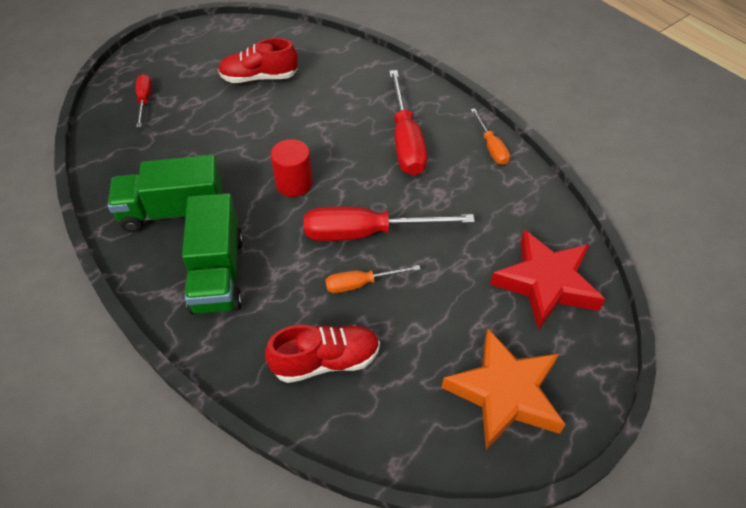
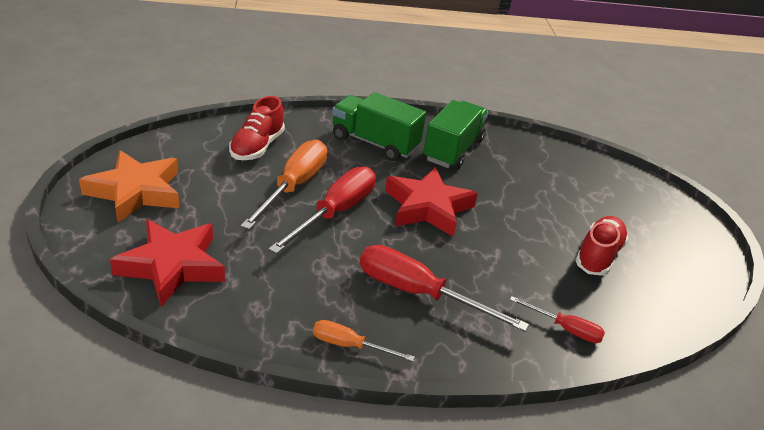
camera: 120 degrees right, 15 degrees down
red screwdriver [136,74,152,127] -> red screwdriver moved to [510,296,605,343]
red cylinder [270,139,313,197] -> red star [385,167,478,237]
orange screwdriver [325,265,421,293] -> orange screwdriver [241,140,327,230], size x1.86

